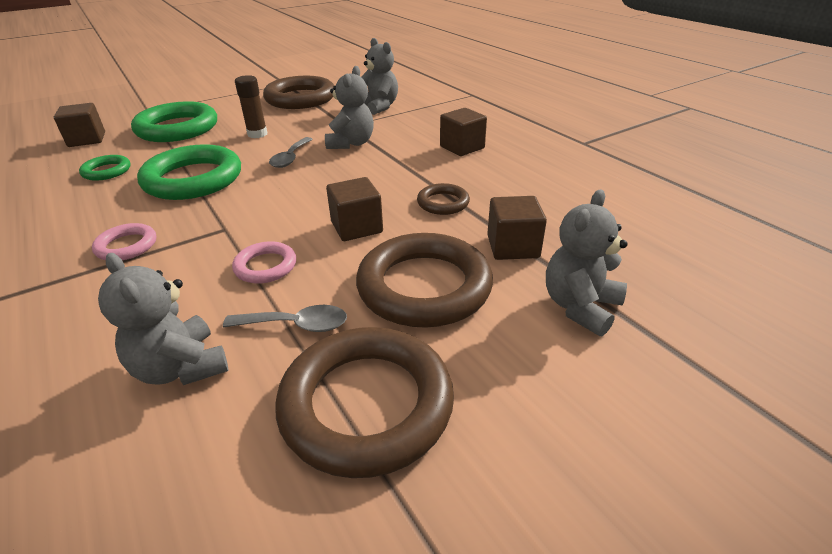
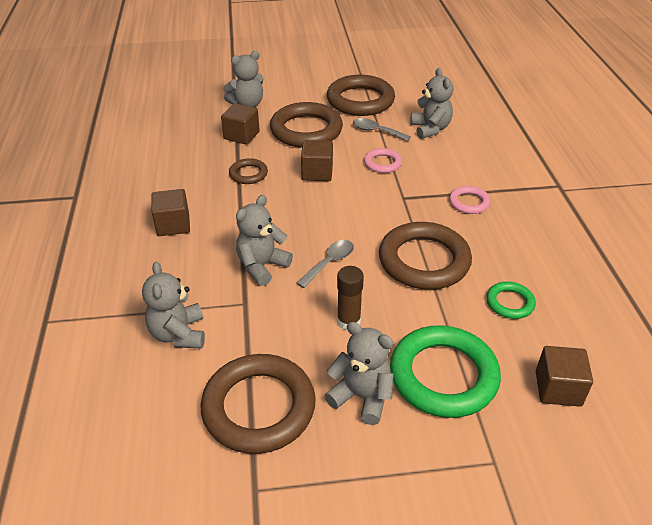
camera: 155 degrees left, 5 degrees up
green ring [137,144,241,200] -> brown ring [379,222,472,289]
none -> grey teddy bear [325,322,394,425]

